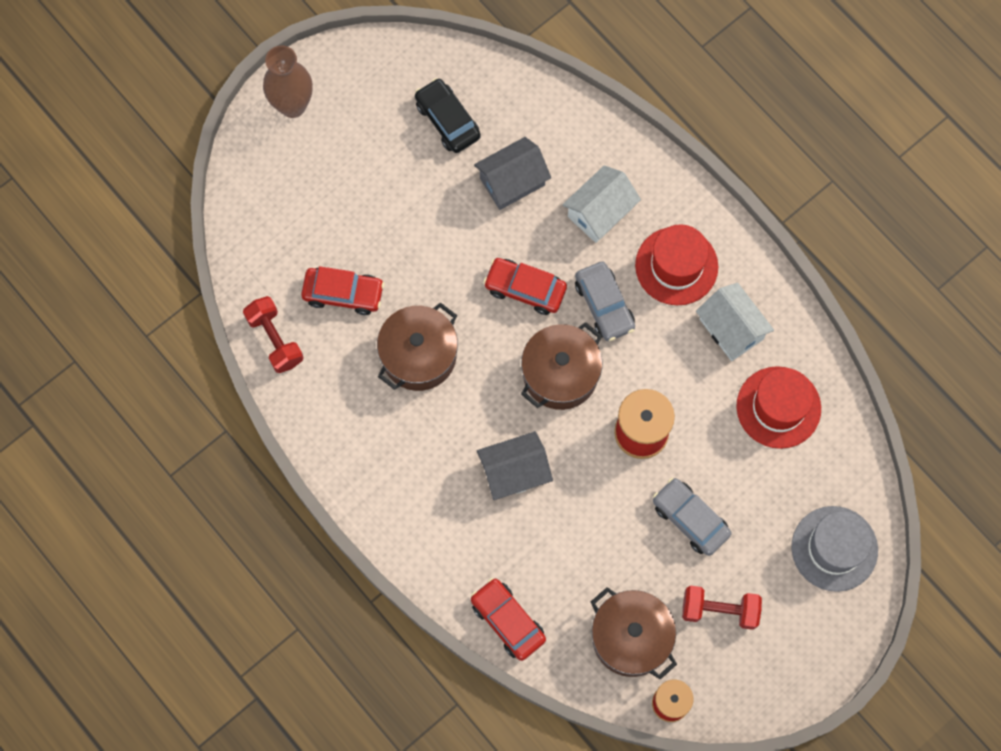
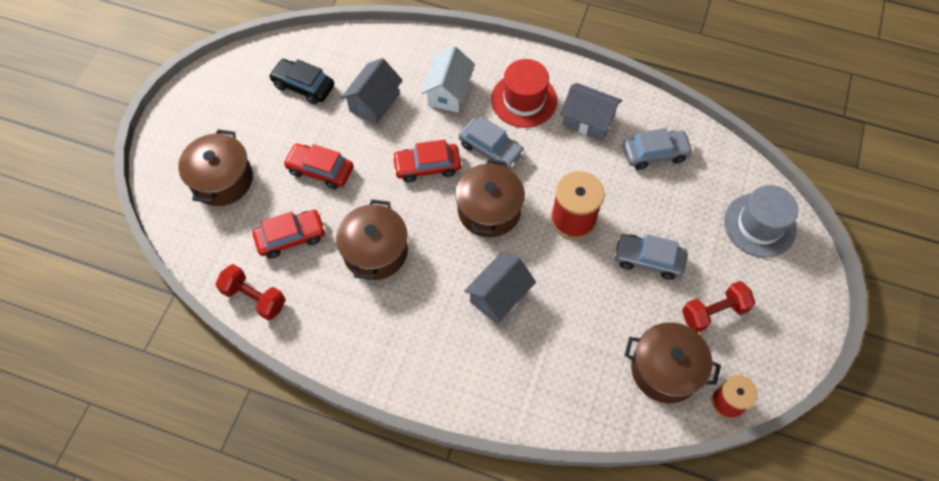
camera: 30 degrees left, 10 degrees down
brown vase [263,45,313,118] -> none
red car [471,578,546,661] -> red car moved to [283,143,353,189]
white house [696,283,774,361] -> grey house [561,83,622,141]
red hat [736,366,821,449] -> grey car [623,128,693,170]
none -> brown pot [178,129,253,206]

